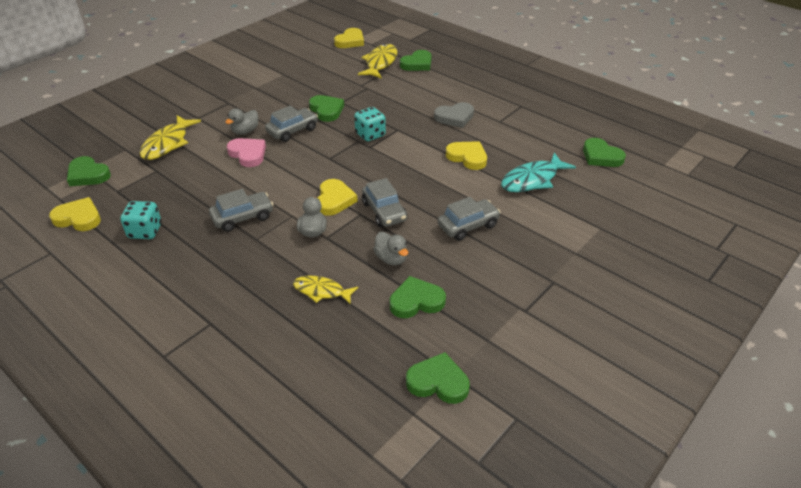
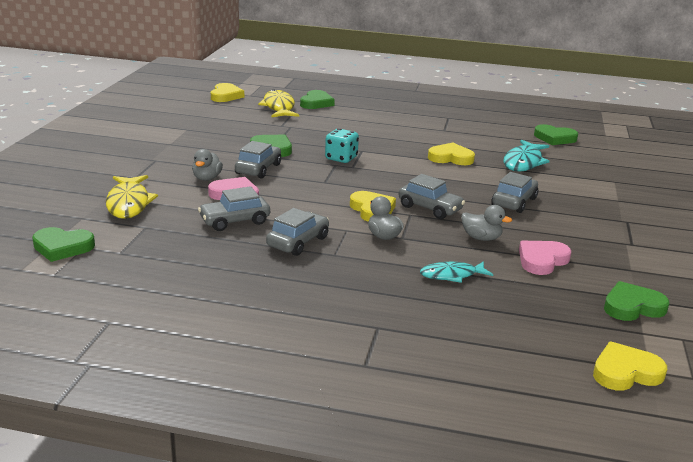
camera: 30 degrees left, 15 degrees down
yellow heart [49,197,101,231] -> yellow heart moved to [593,341,667,390]
turquoise dice [120,201,162,239] -> none
yellow fish [293,276,359,305] -> turquoise fish [420,261,493,283]
green heart [390,276,446,318] -> pink heart [519,241,571,275]
grey heart [434,102,474,128] -> none
none -> grey car [198,186,270,231]

